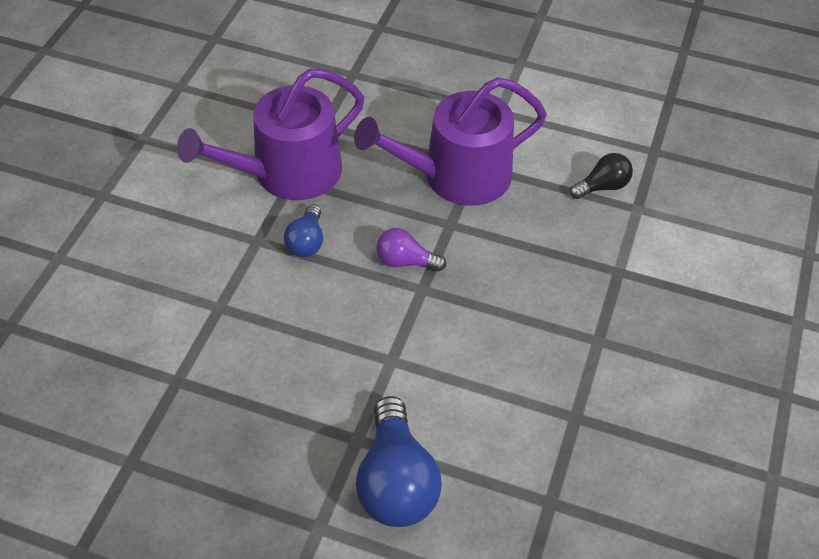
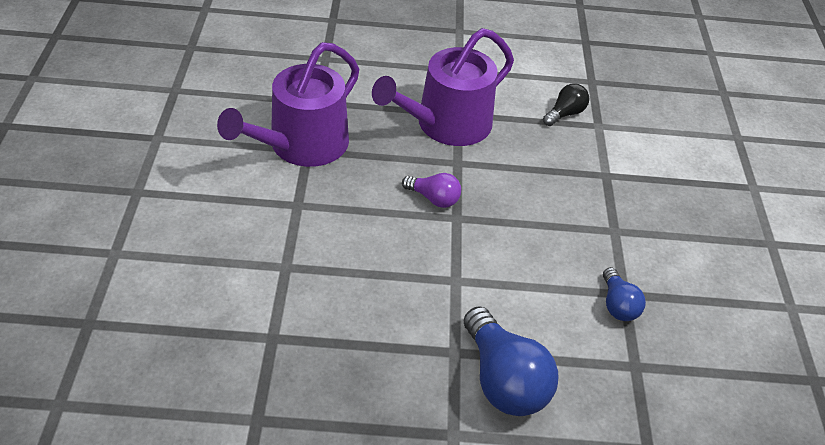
camera: 20 degrees left, 5 degrees down
blue light bulb [284,204,323,257] -> blue light bulb moved to [603,267,646,321]
purple light bulb [376,228,446,271] -> purple light bulb turned 150 degrees counterclockwise [402,173,461,208]

